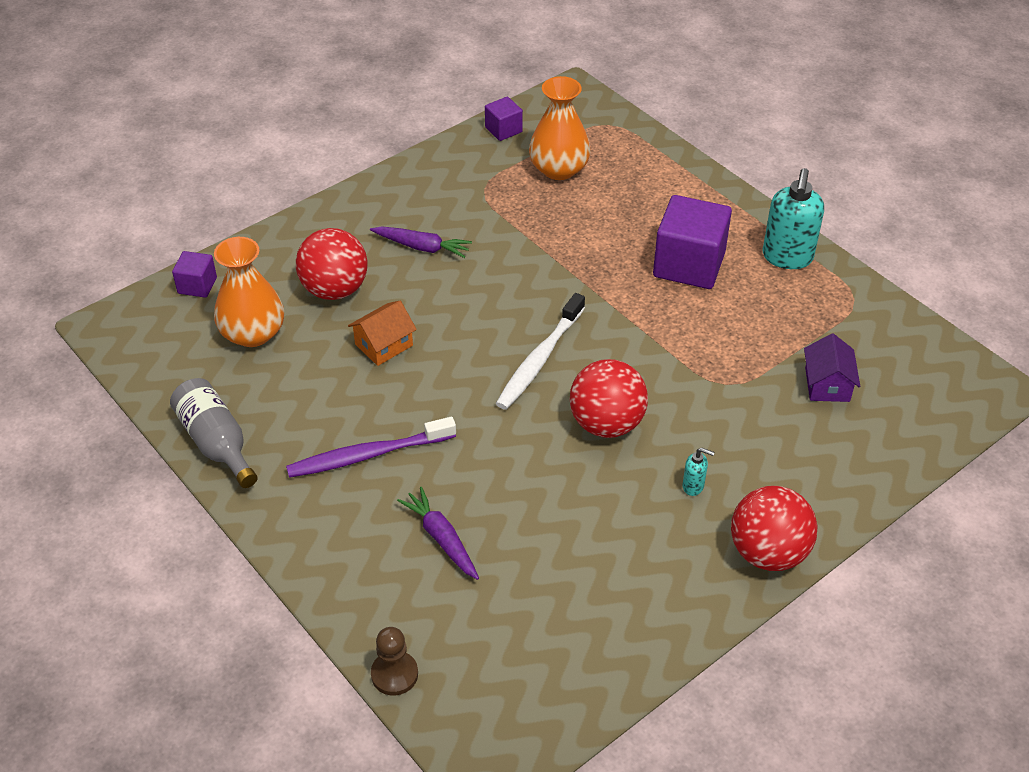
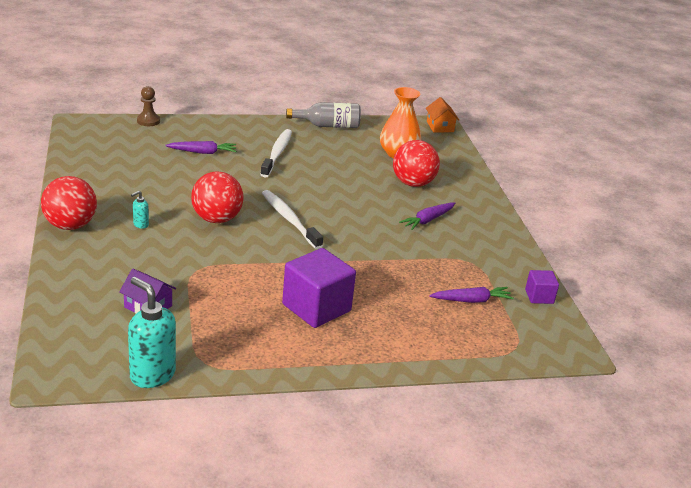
camera: 115 degrees right, 15 degrees down
purple cube [172,251,217,298] -> none
purple toothbrush [286,417,456,478] -> white toothbrush [260,129,292,177]
orange house [348,301,417,366] -> orange house moved to [426,97,459,132]
orange vase [529,76,591,180] -> purple carrot [429,287,514,303]
turquoise soap dispenser [763,168,824,269] -> turquoise soap dispenser moved to [128,277,176,388]

